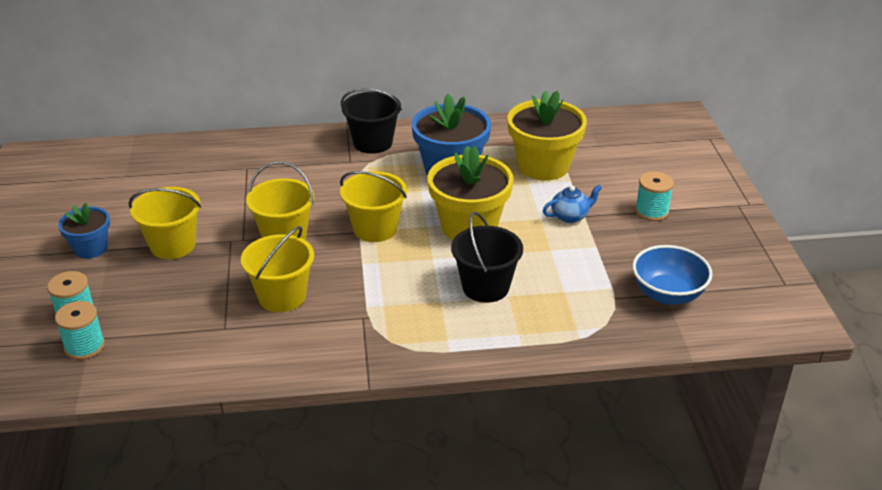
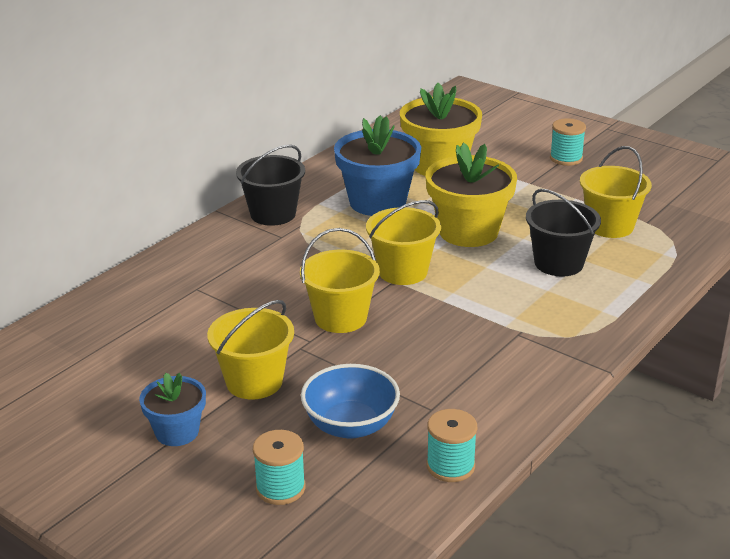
camera: 45 degrees left, 5 degrees down
turquoise spool [55,301,105,360] -> turquoise spool moved to [426,409,477,482]
yellow bucket [241,226,314,312] -> yellow bucket moved to [580,146,652,238]
blue teapot [543,185,602,223] -> none
blue bowl [632,245,713,305] -> blue bowl moved to [301,364,400,439]

